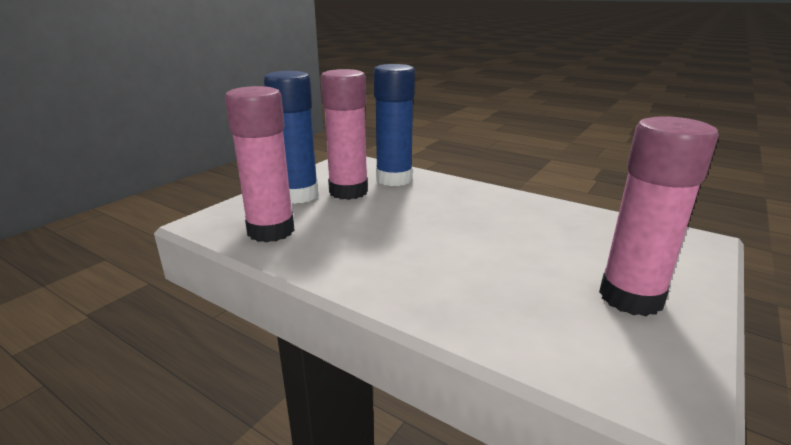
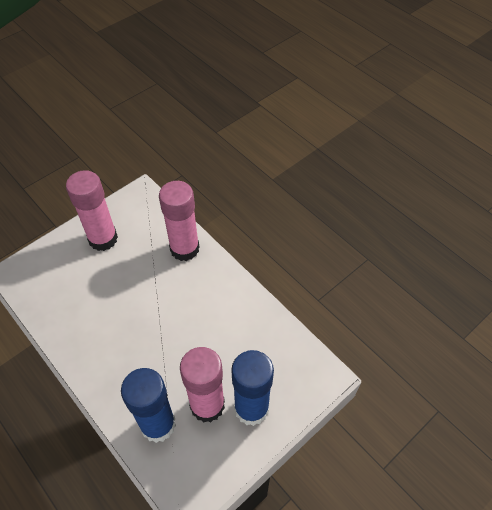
camera: 165 degrees left, 30 degrees up
pink glue stick [225,86,295,242] -> pink glue stick moved to [159,181,199,261]

